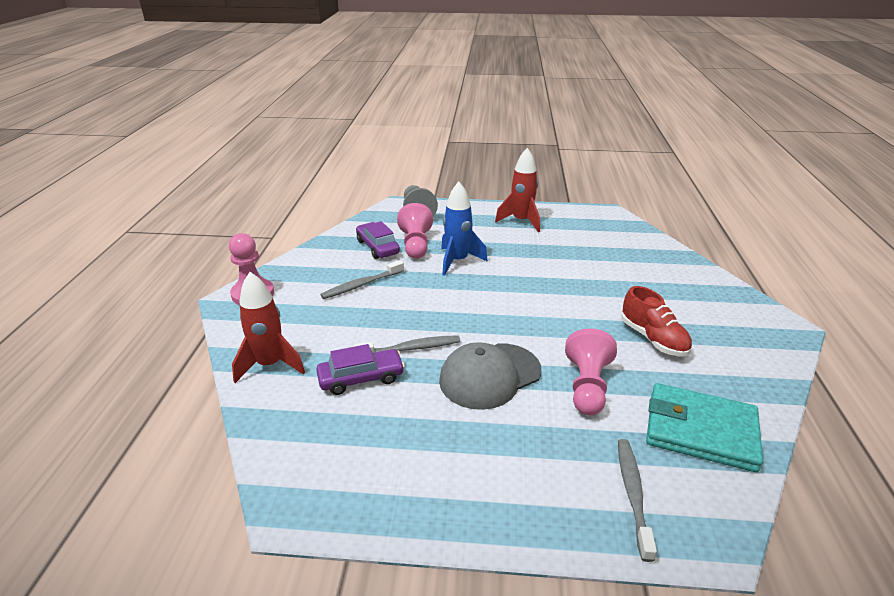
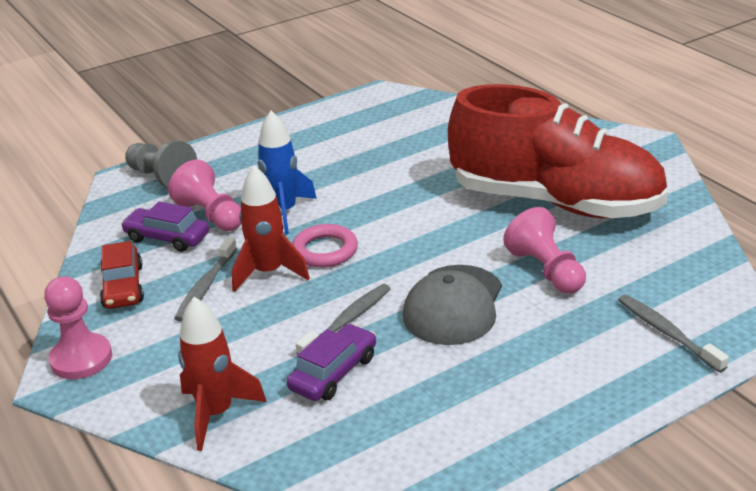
camera: 35 degrees left, 0 degrees up
red rocket [495,148,540,232] -> red rocket moved to [232,166,310,292]
red shoe [621,286,692,357] -> red shoe [448,84,668,218], size x2.34
turquoise wallet [646,383,763,472] -> none
none -> red car [100,241,144,309]
none -> pink ring [292,224,358,267]

